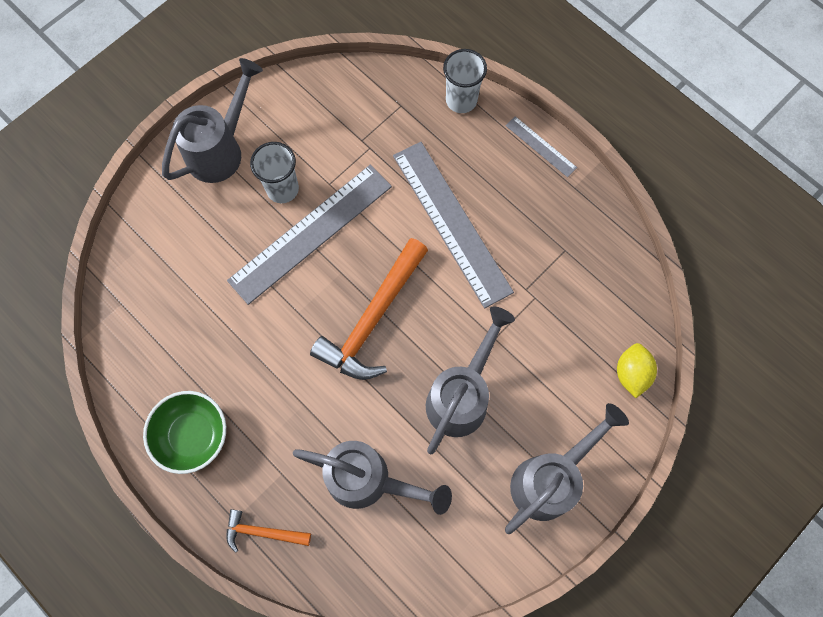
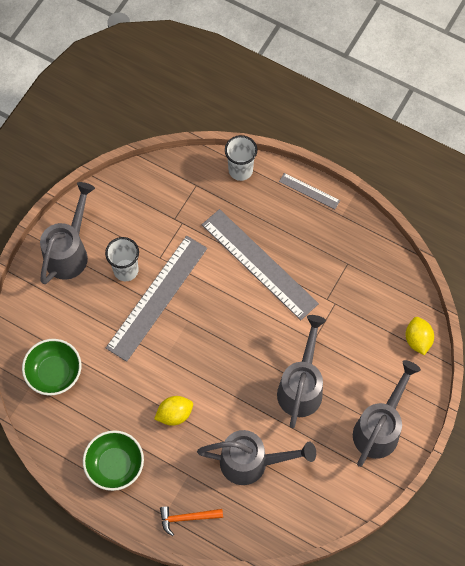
camera: 15 degrees left, 5 degrees down
orange hammer [310,238,428,380] -> none
none -> green bowl [22,339,81,396]
none -> yellow lemon [154,396,193,426]

